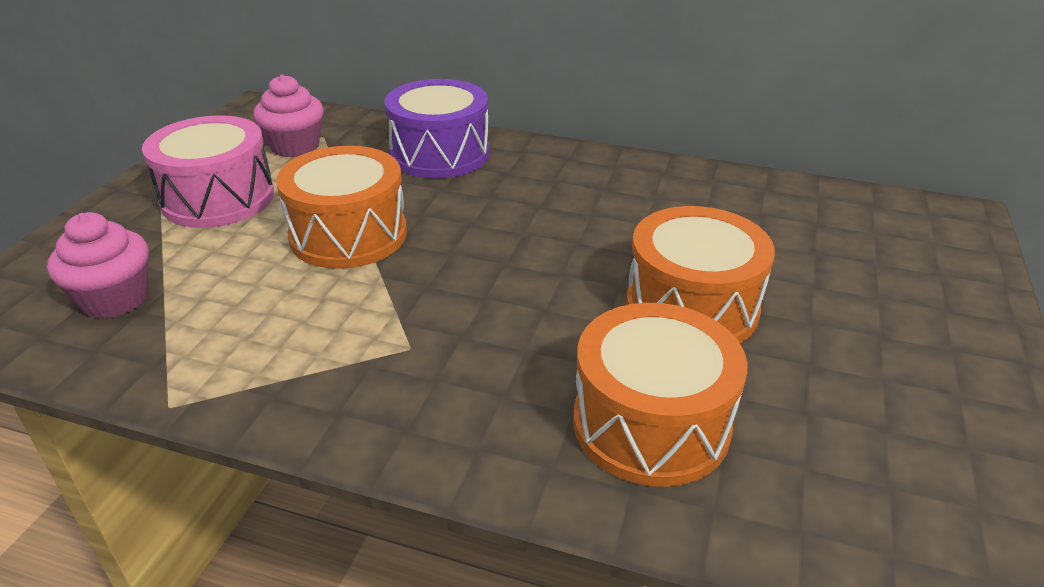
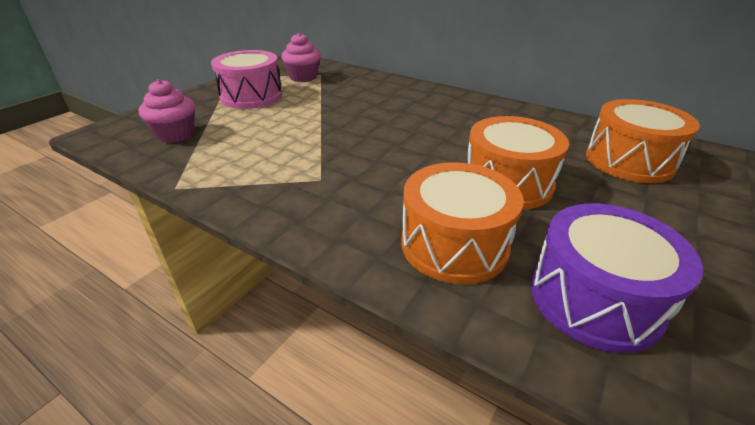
camera: 15 degrees right, 0 degrees up
orange drum [276,146,407,269] -> orange drum moved to [586,99,700,183]
purple drum [384,79,489,179] -> purple drum moved to [531,203,703,353]

